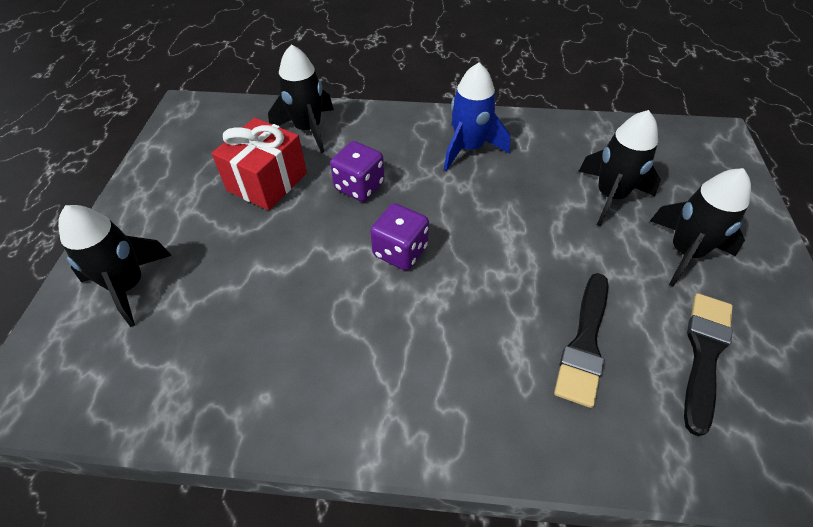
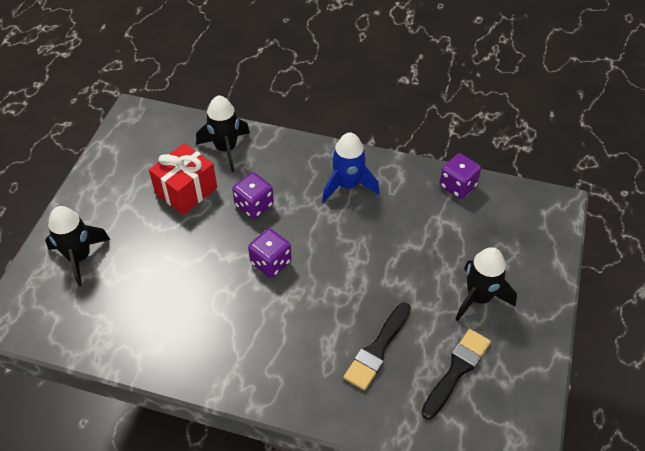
camera: 10 degrees right, 0 degrees up
black rocket [578,110,661,226] -> none
none -> purple dice [439,153,481,199]

